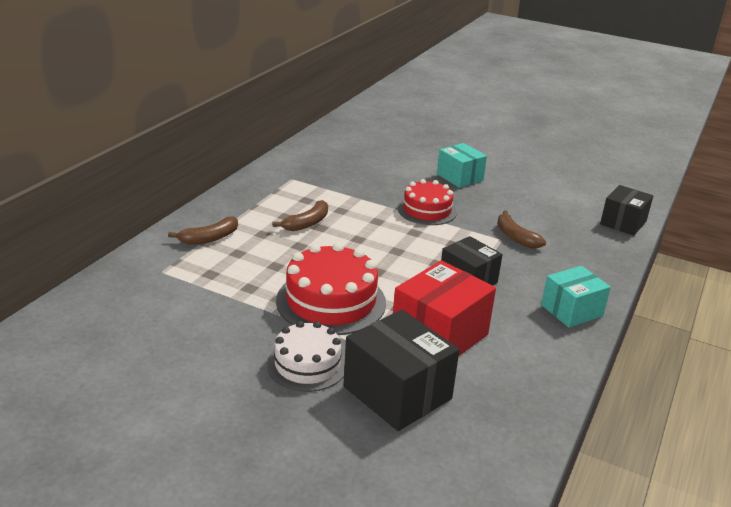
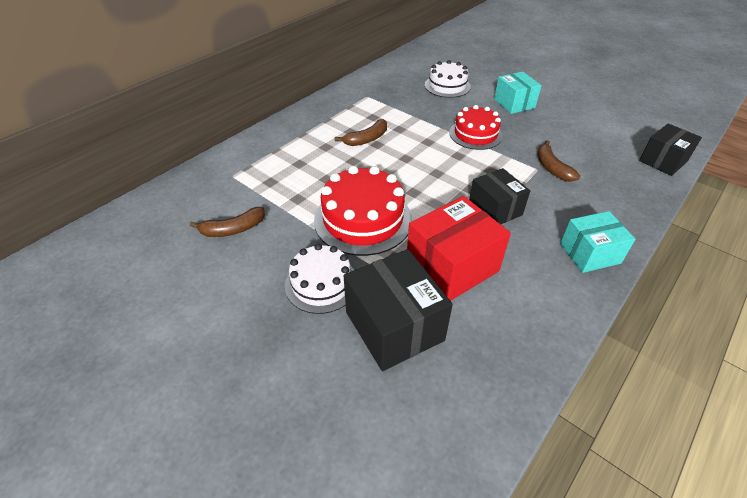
camera: 15 degrees right, 15 degrees up
brown banana [168,216,238,244] -> brown banana moved to [189,207,265,237]
none -> white cake [425,60,471,98]

